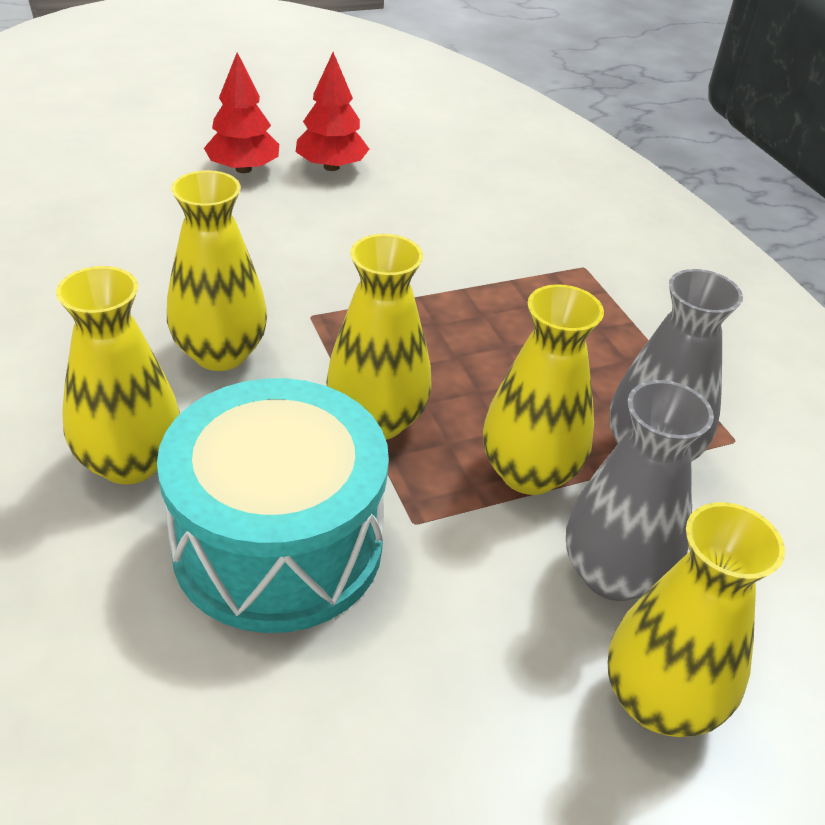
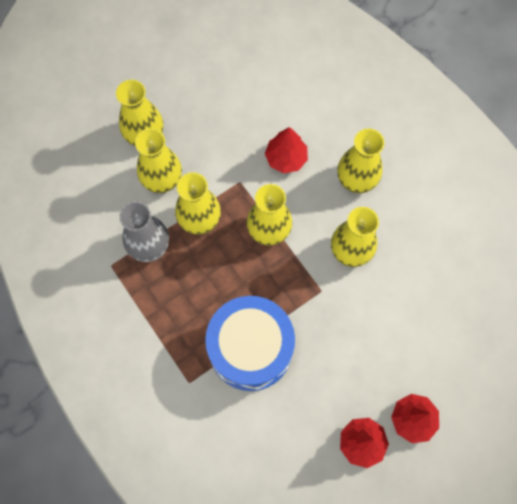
camera: 170 degrees right, 30 degrees up
turquoise drum [157,378,389,633] -> red tree [265,127,308,173]
grey vase [566,380,714,601] -> yellow vase [135,128,182,193]
none -> blue drum [205,296,295,391]

